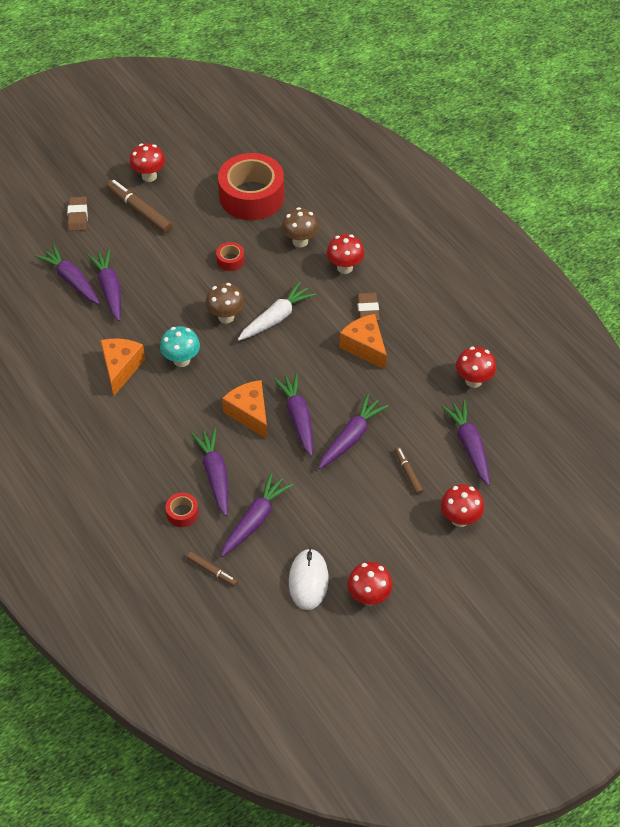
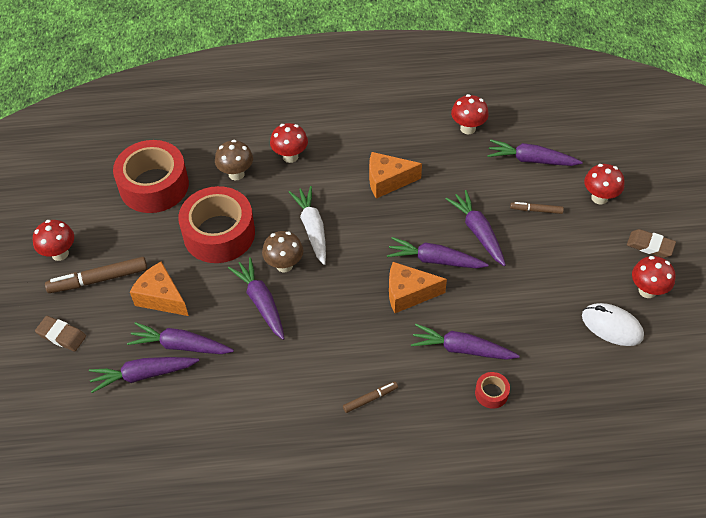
camera: 60 degrees left, 0 degrees up
orange cheese [100,339,145,396] -> orange cheese moved to [130,262,189,316]
turquoise mushroom [160,326,200,367] -> none
brown marker [187,552,238,586] -> brown marker moved to [343,381,398,413]
red tape [216,242,245,271] -> red tape [178,186,255,263], size x2.43
purple carrot [221,473,293,557] -> purple carrot moved to [228,257,285,340]
brown eraser [357,292,380,321] -> brown eraser moved to [627,229,676,258]

